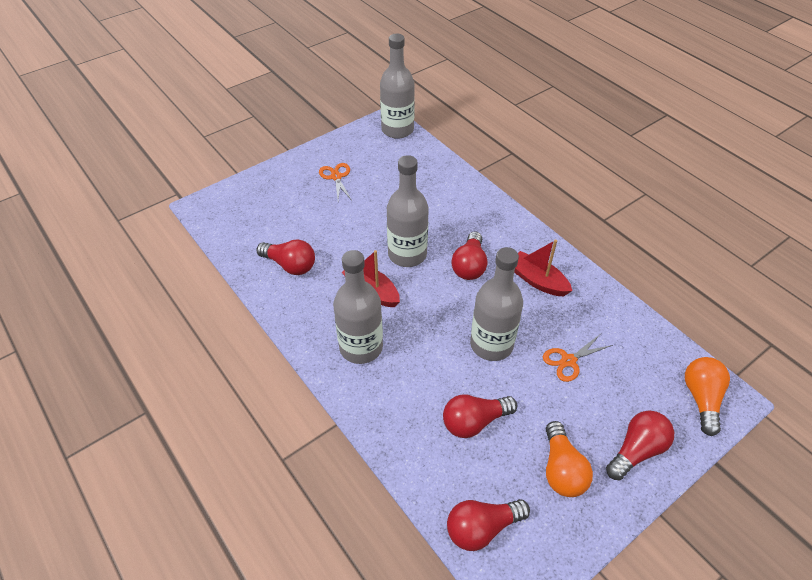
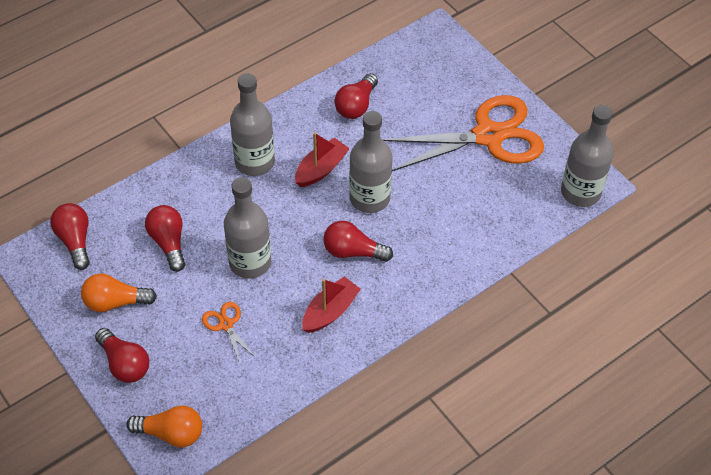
camera: 90 degrees right, 5 degrees up
orange scissors [319,163,351,200] -> orange scissors [382,95,544,171], size x2.44

